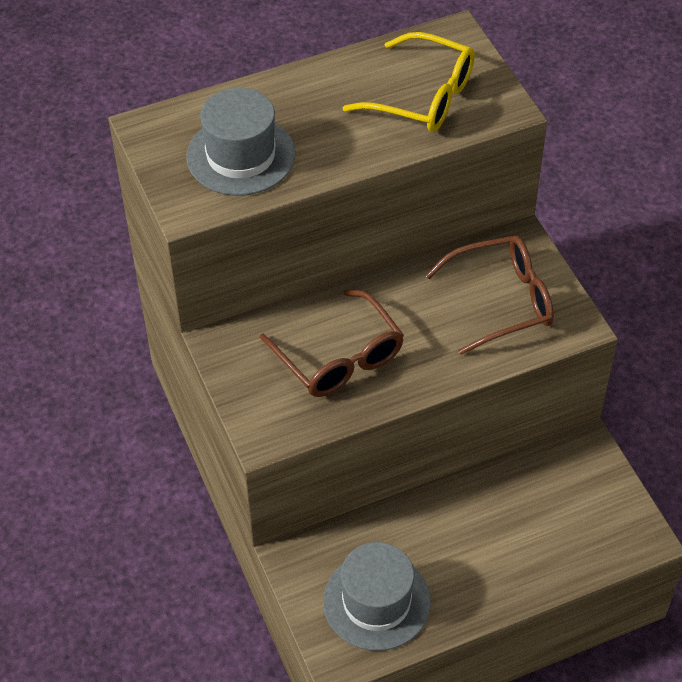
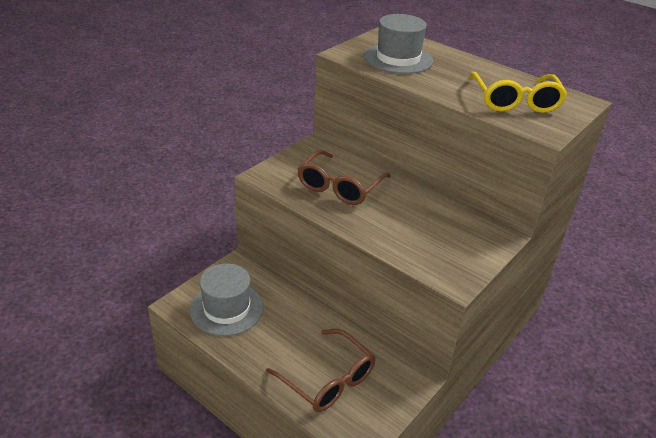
camera: 60 degrees right, 15 degrees down
brown glasses [425,236,554,355] -> brown glasses moved to [266,329,375,412]

